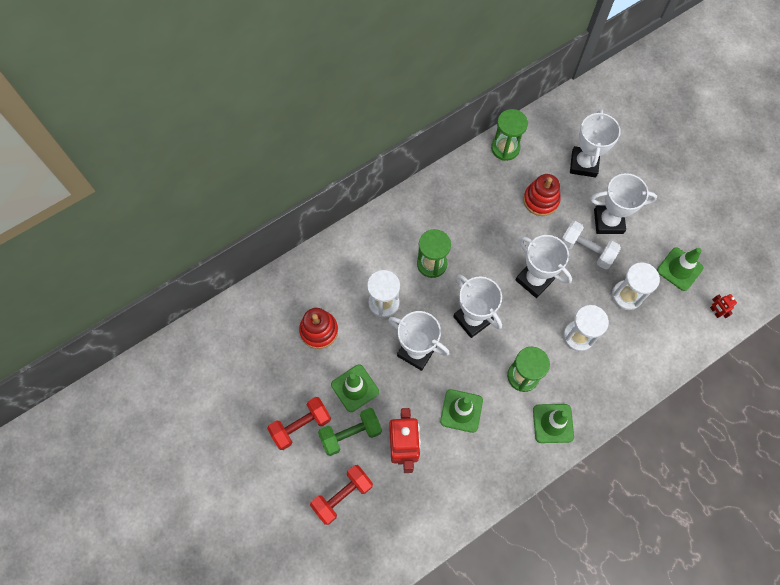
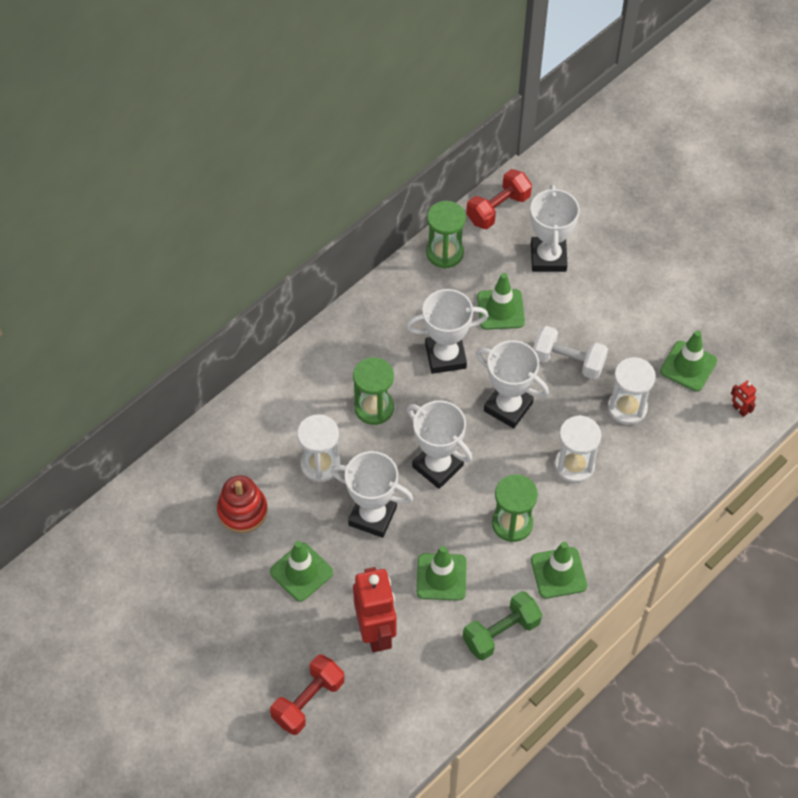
camera: 10 degrees left, 10 degrees down
red dumbbell [267,397,331,450] -> red dumbbell moved to [466,169,532,229]
green dumbbell [318,408,382,456] -> green dumbbell moved to [463,591,542,660]
red stacking toy [523,174,561,216] -> green traffic cone [477,273,525,330]
white trophy [590,173,657,234] -> white trophy moved to [406,289,488,374]

